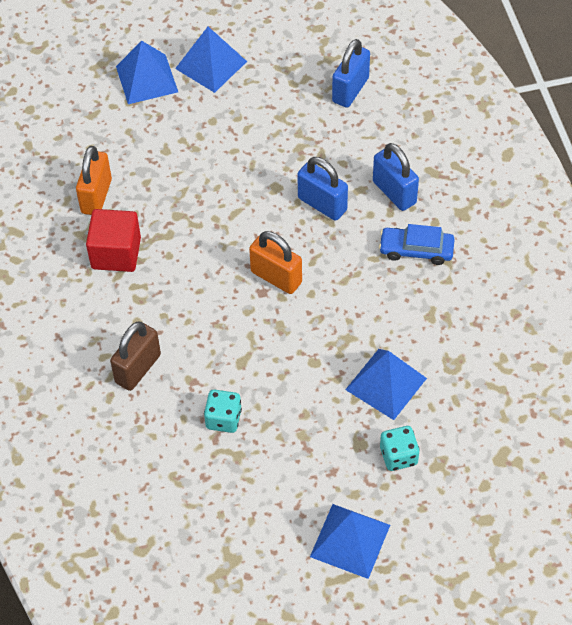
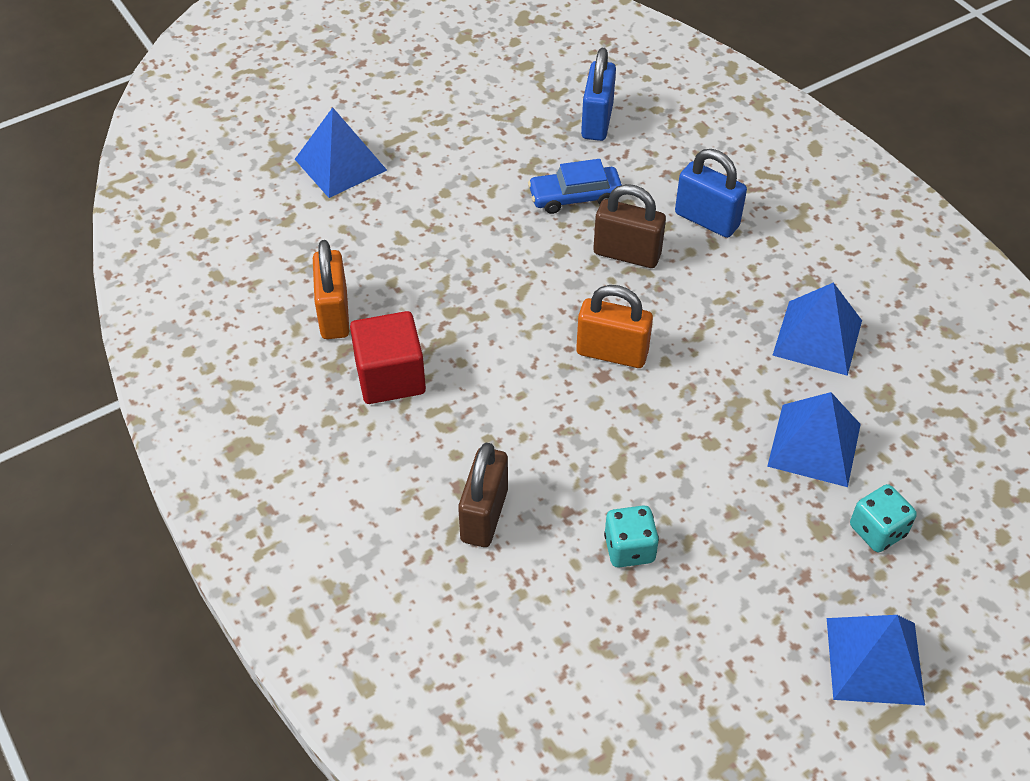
camera: 20 degrees left, 5 degrees down
blue pyramid [175,27,247,93] -> blue pyramid moved to [772,282,862,376]
blue padlock [297,157,348,221] -> brown padlock [593,184,666,268]
blue car [379,224,455,265] -> blue car moved to [528,159,622,214]

